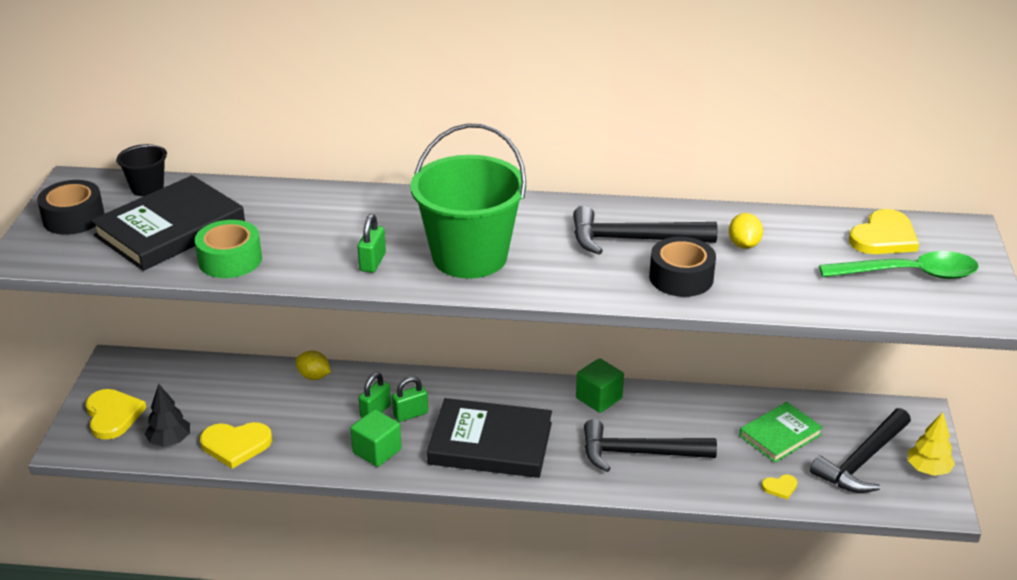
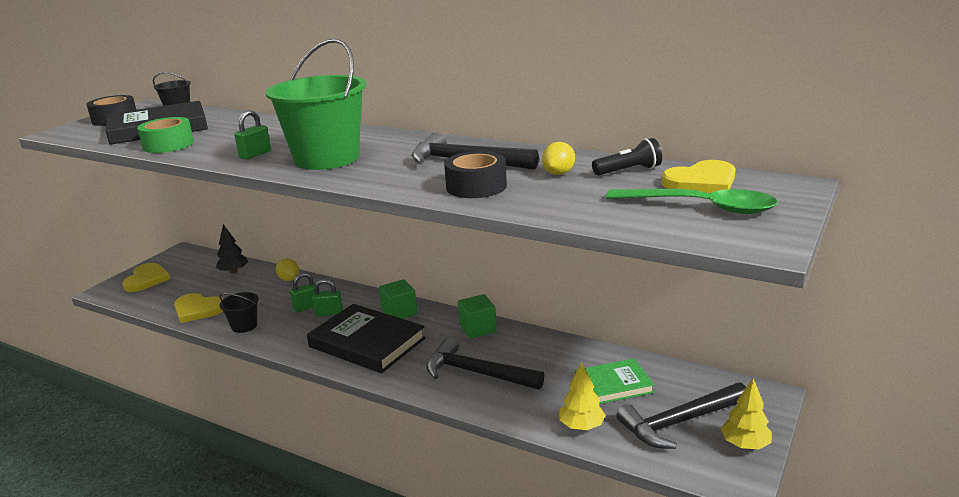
camera: 25 degrees right, 10 degrees down
black tree [145,384,190,447] -> black tree moved to [215,224,248,274]
green cube [350,409,402,467] -> green cube moved to [379,279,418,319]
yellow heart [761,475,797,500] -> yellow tree [559,362,605,430]
none -> black bucket [219,292,259,333]
none -> black flashlight [592,138,662,175]

